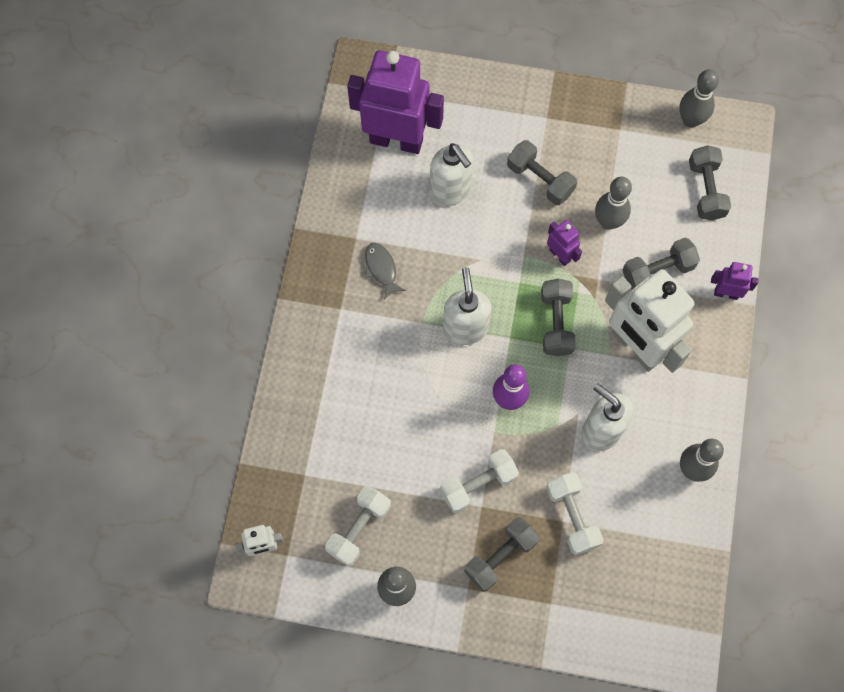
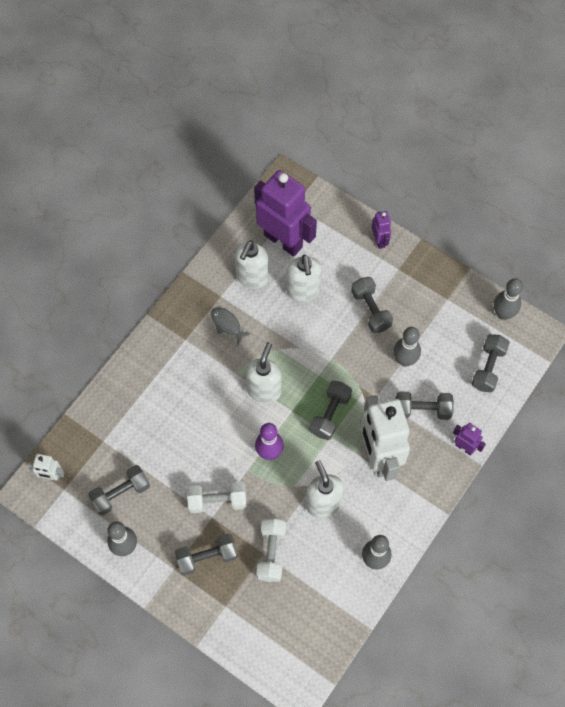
camera: 25 degrees right, 5 degrees down
white dumbbell [325,486,391,566] -> grey dumbbell [88,465,150,515]
grey fish [365,243,406,299] -> grey fish turned 45 degrees counterclockwise [211,307,251,345]
purple robot [547,220,582,266] -> purple robot moved to [372,211,391,249]
none -> white soap dispenser [235,240,269,289]

